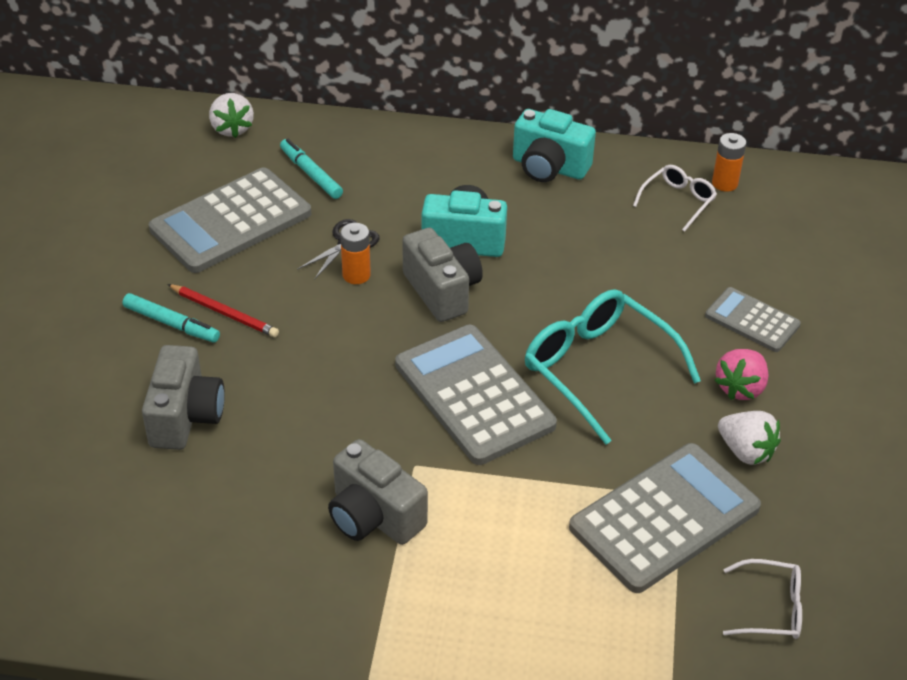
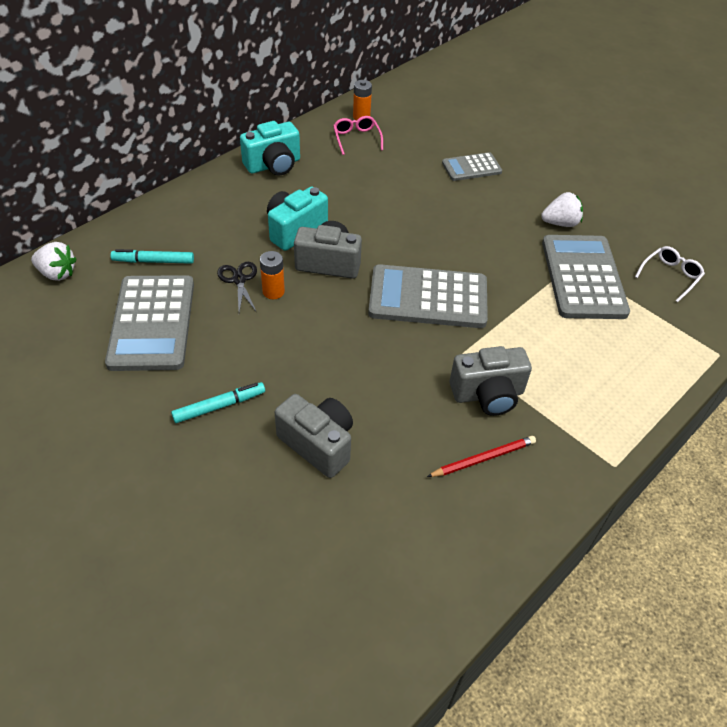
camera: 55 degrees left, 5 degrees up
red pencil [167,284,279,337] -> red pencil moved to [427,436,536,477]
turquoise glasses [525,289,701,445] -> none
white glasses [633,165,717,232] -> pink glasses [333,116,383,155]
pink strawberry [714,349,768,400] -> none

